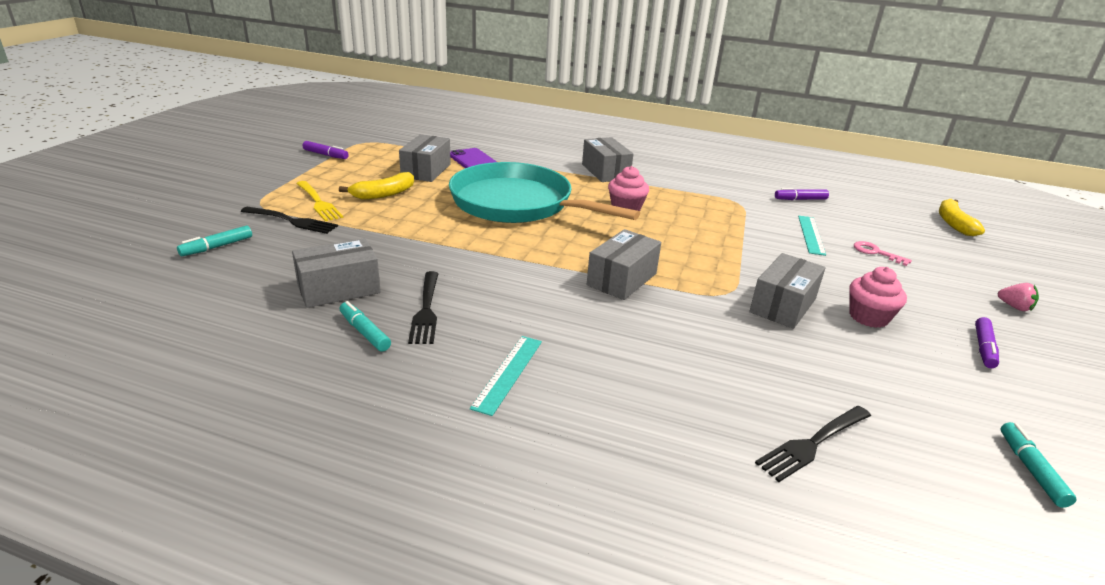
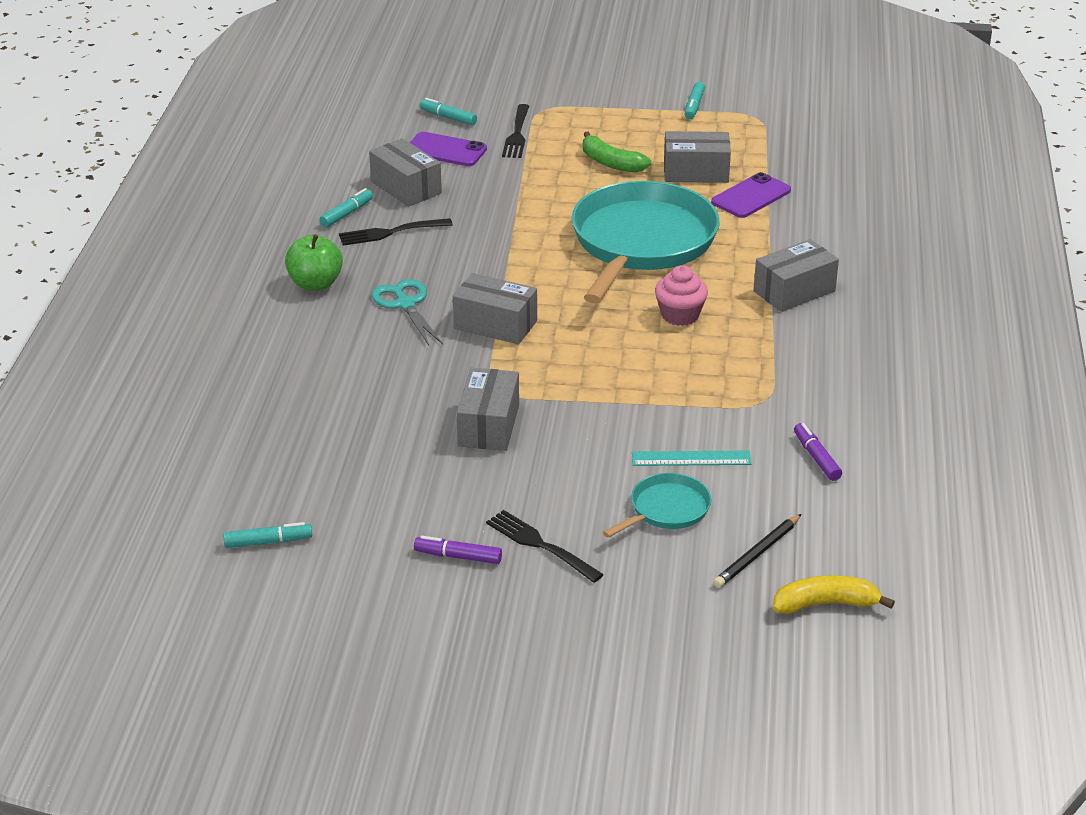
camera: 80 degrees right, 5 degrees up
yellow fork [296,181,343,221] -> none
purple marker [303,141,349,159] -> turquoise marker [684,82,705,119]
yellow banana [339,172,414,200] -> green banana [583,132,651,172]
turquoise ruler [470,336,542,416] -> green apple [285,234,343,291]
grey box [749,253,826,329] -> grey box turned 75 degrees clockwise [457,368,519,451]
black fork [755,406,871,482] -> black fork moved to [486,510,604,583]
pink cupcake [849,267,907,328] -> none
pink key [854,241,912,266] -> turquoise pan [603,473,711,538]
pink strawberry [998,283,1039,311] -> none
none -> turquoise scissors [372,279,443,345]
none -> purple phone [410,132,487,166]
none -> black pencil [713,514,801,588]

